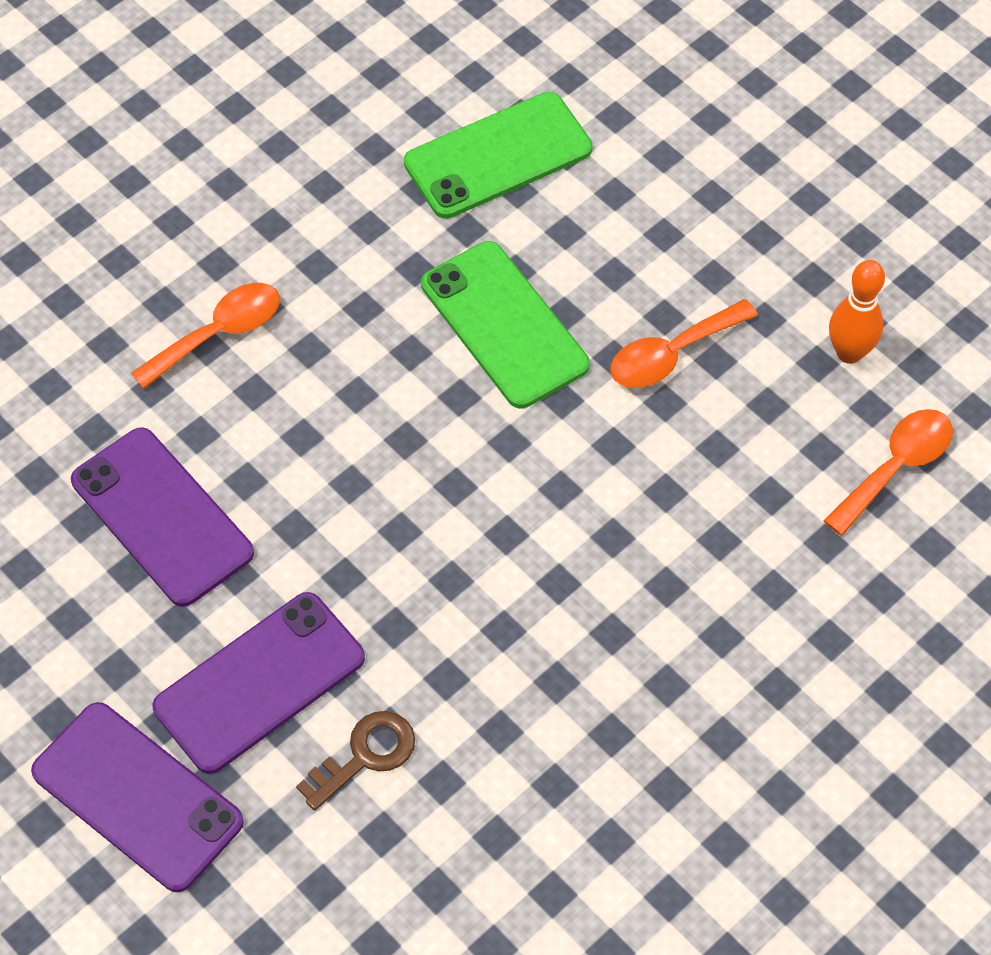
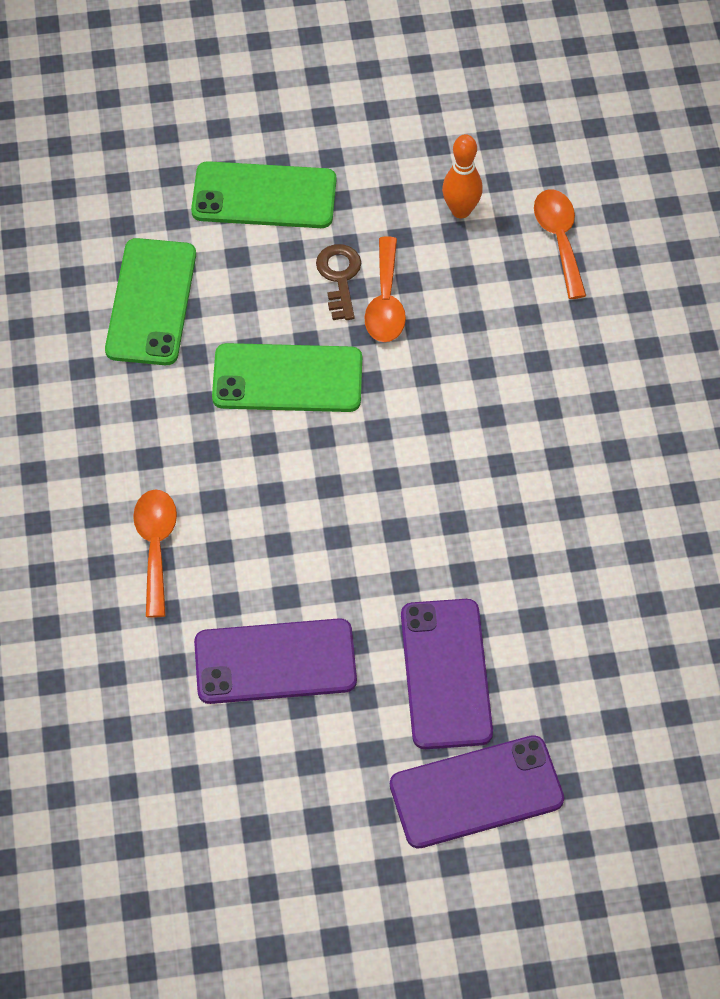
camera: 55 degrees left, 0 degrees up
brown key [296,711,415,811] -> brown key moved to [316,244,361,320]
none -> green phone [191,161,336,228]

